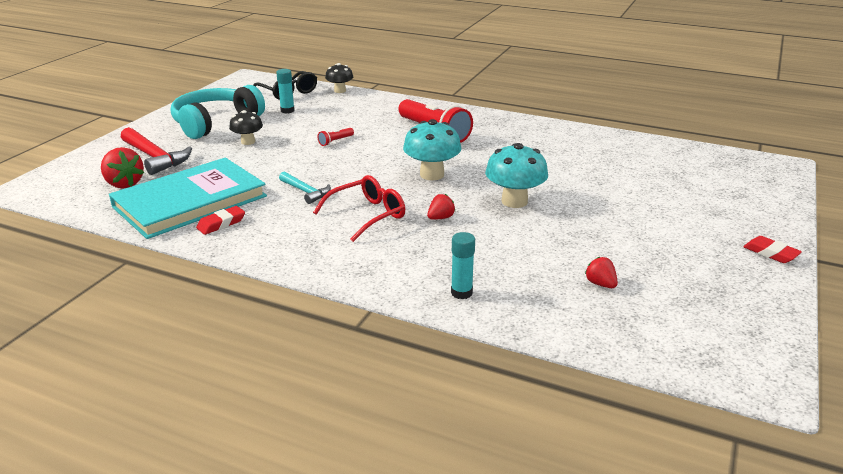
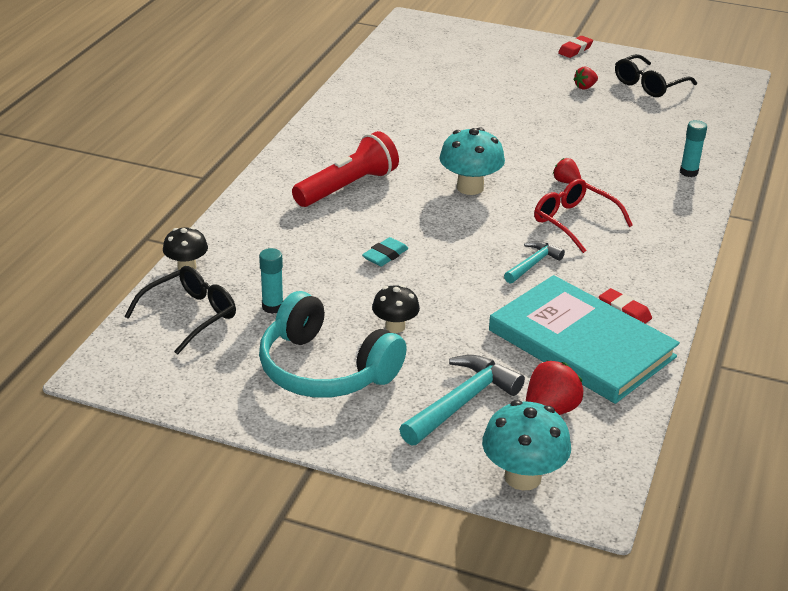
camera: 95 degrees left, 5 degrees up
red hammer [121,127,192,175] -> turquoise hammer [399,355,525,446]
red flashlight [318,128,354,146] -> turquoise eraser [362,237,408,266]
turquoise mushroom [485,143,548,208] -> turquoise mushroom moved to [482,400,571,491]
red strawberry [585,257,618,288] -> red strawberry moved to [573,67,598,90]
none -> black glasses [615,54,697,97]

